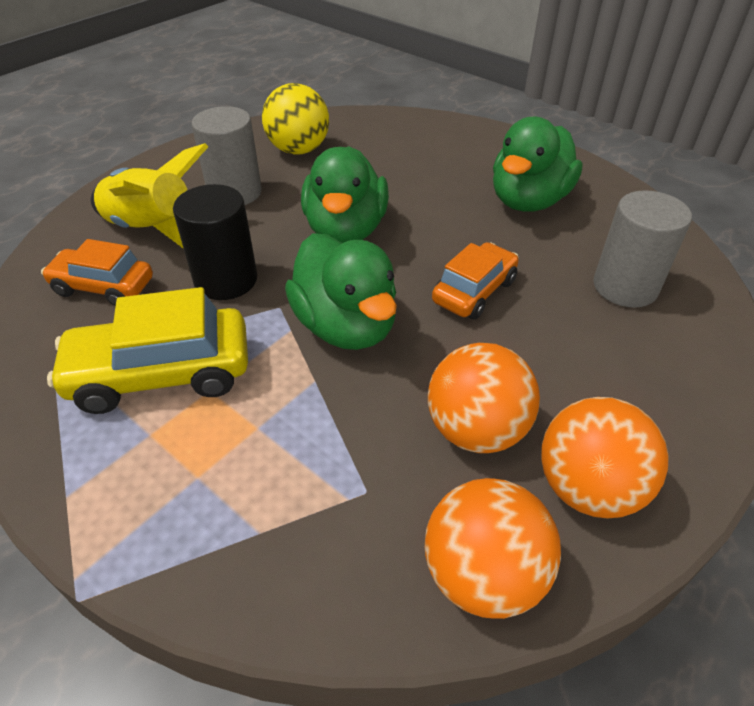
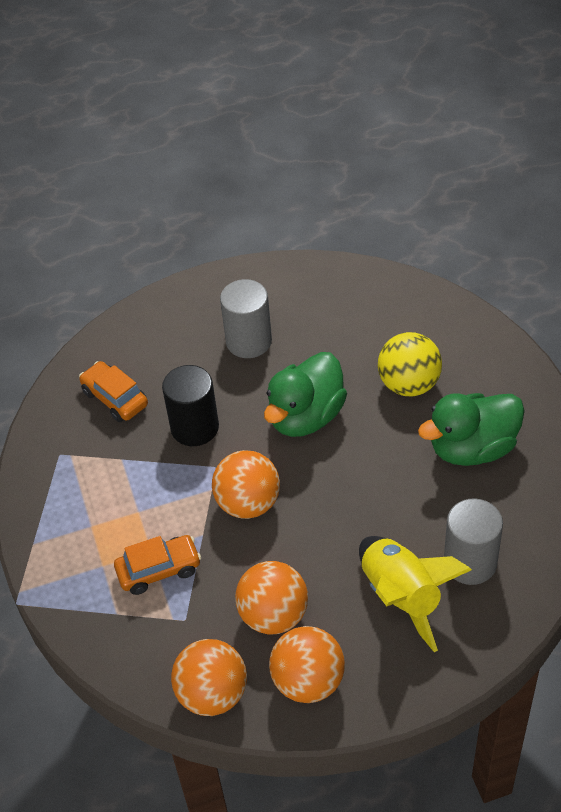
camera: 35 degrees right, 5 degrees up
yellow car [47,287,248,414] -> none
yellow rocket [91,143,208,249] -> yellow rocket moved to [359,536,472,652]
yellow ball [262,83,329,155] -> yellow ball moved to [378,332,442,396]
green duck [285,233,397,350] -> orange ball [212,450,280,519]
orange car [432,242,519,320] -> orange car moved to [114,535,201,595]

